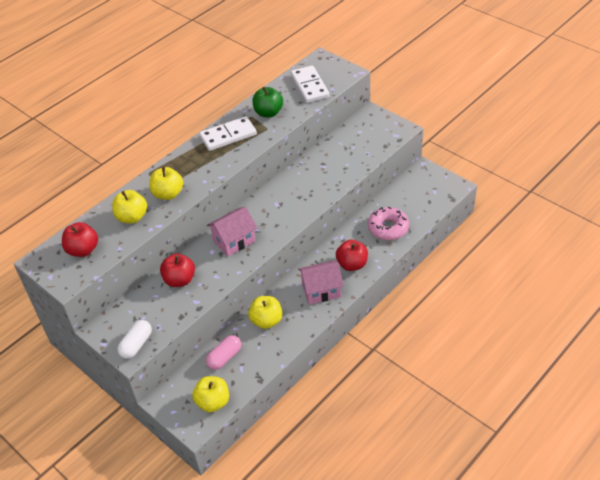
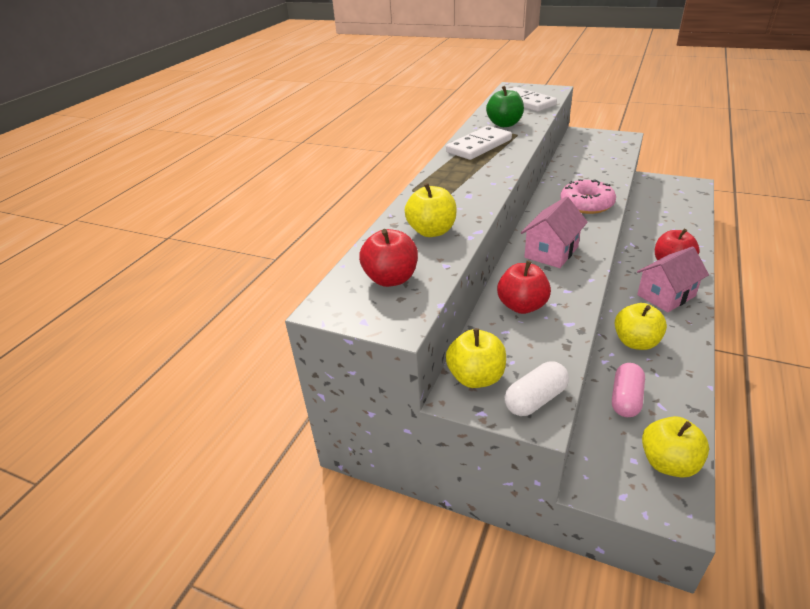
camera: 20 degrees left, 10 degrees down
white capsule [117,320,152,359] -> white capsule turned 45 degrees clockwise [505,361,569,416]
yellow apple [149,167,183,200] -> yellow apple moved to [446,328,506,388]
pink donut [368,207,409,240] -> pink donut moved to [560,179,616,214]

